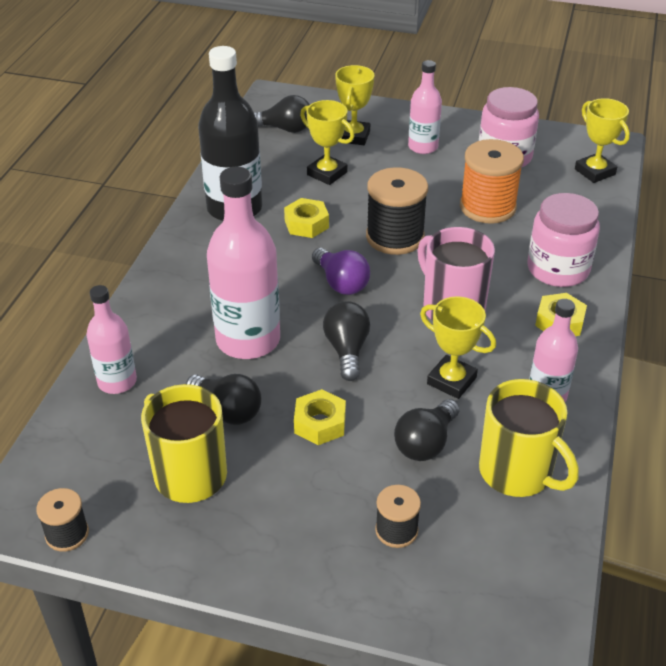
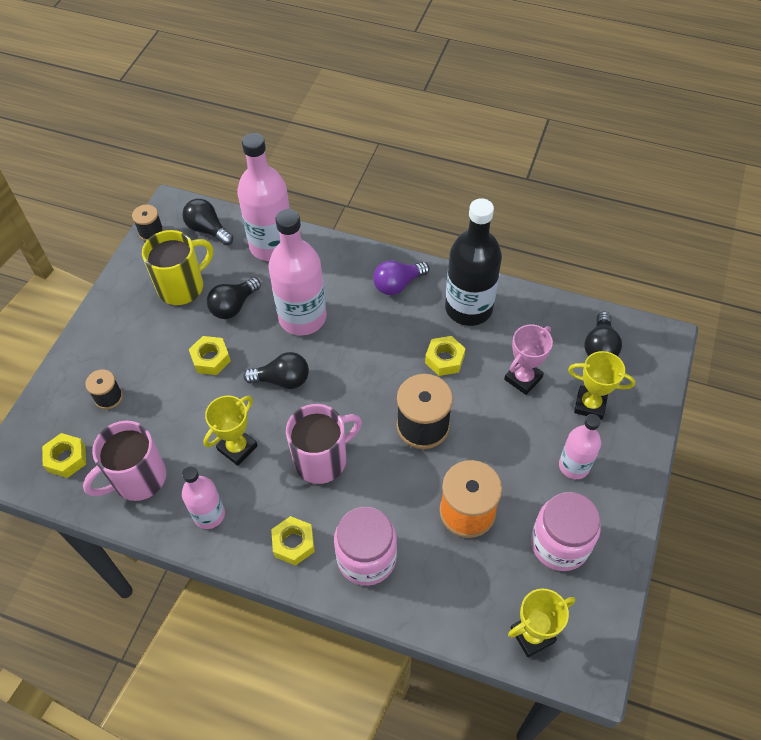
camera: 95 degrees right, 15 degrees up
pink bottle [86,285,137,394] -> pink bottle [237,133,290,261], size x1.72
yellow trophy [300,100,354,185] -> pink trophy [504,325,553,395]
purple light bulb [312,248,370,295] -> purple light bulb moved to [373,261,430,295]
black light bulb [394,399,460,461] -> black light bulb moved to [182,199,233,245]
yellow mug [479,379,579,497] -> pink mug [83,421,166,501]
none -> yellow nut [42,433,86,478]

